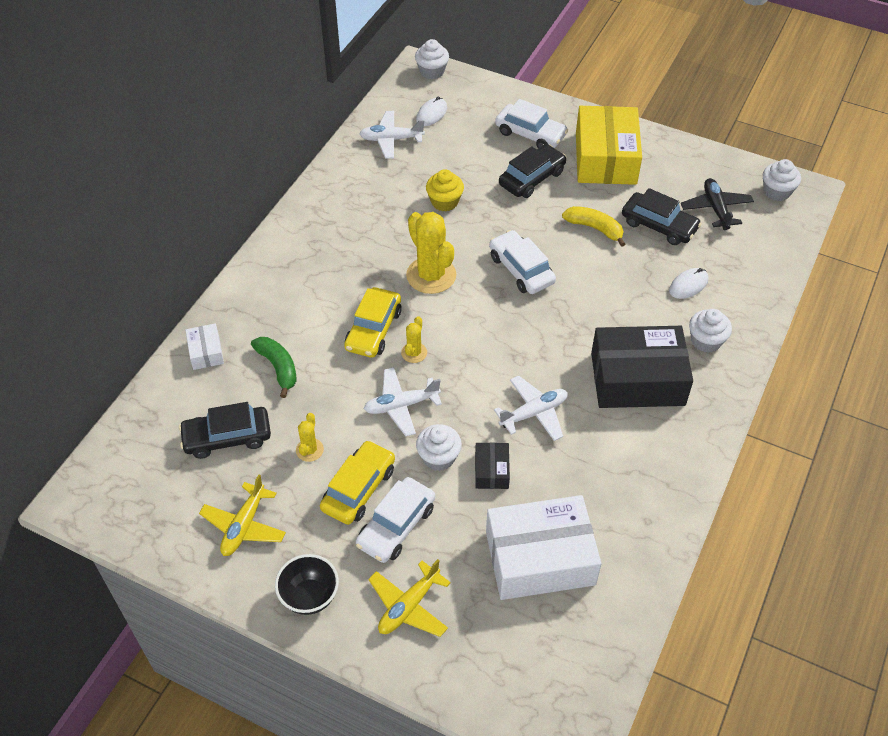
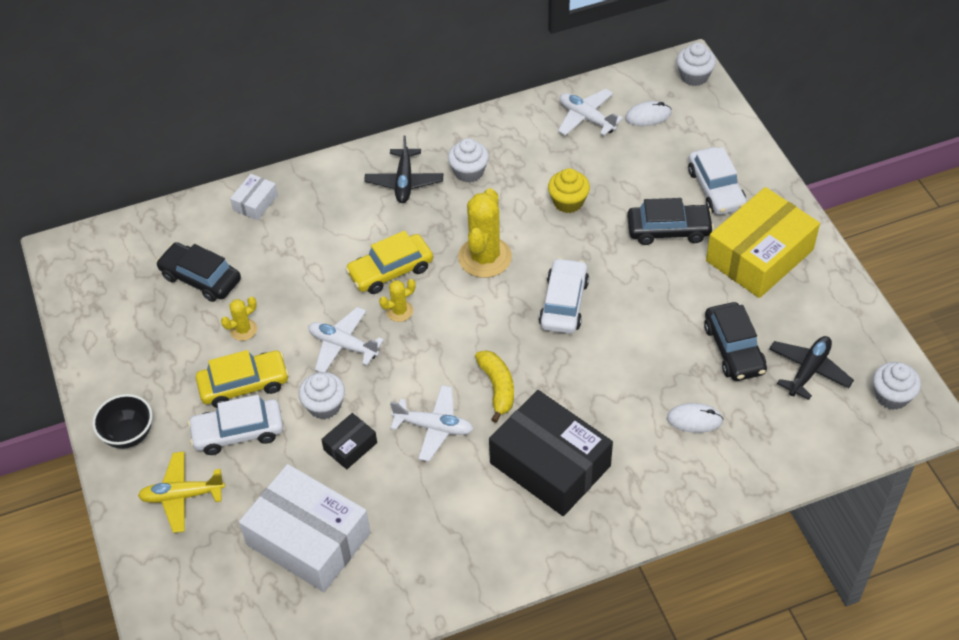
camera: 45 degrees right, 0 degrees up
yellow plane [199,474,286,556] -> none
green banana [251,337,297,398] -> none
yellow banana [562,206,625,247] -> yellow banana moved to [475,350,514,423]
white cupcake [689,309,732,353] -> white cupcake moved to [448,138,489,183]
none -> black plane [364,135,443,203]

